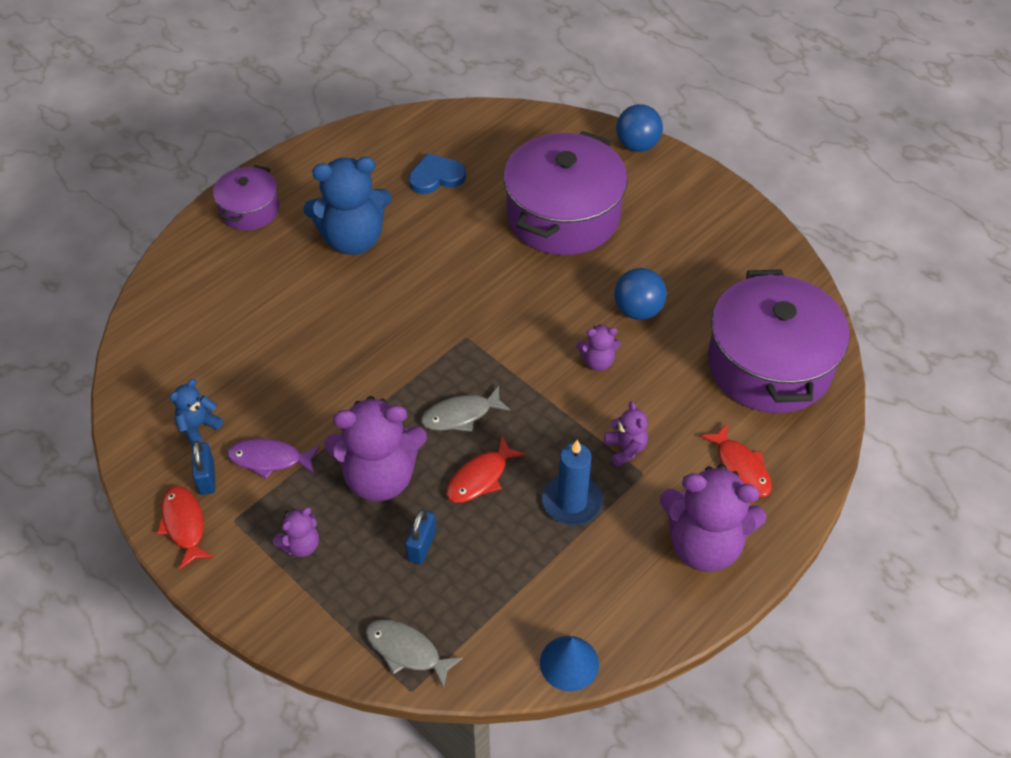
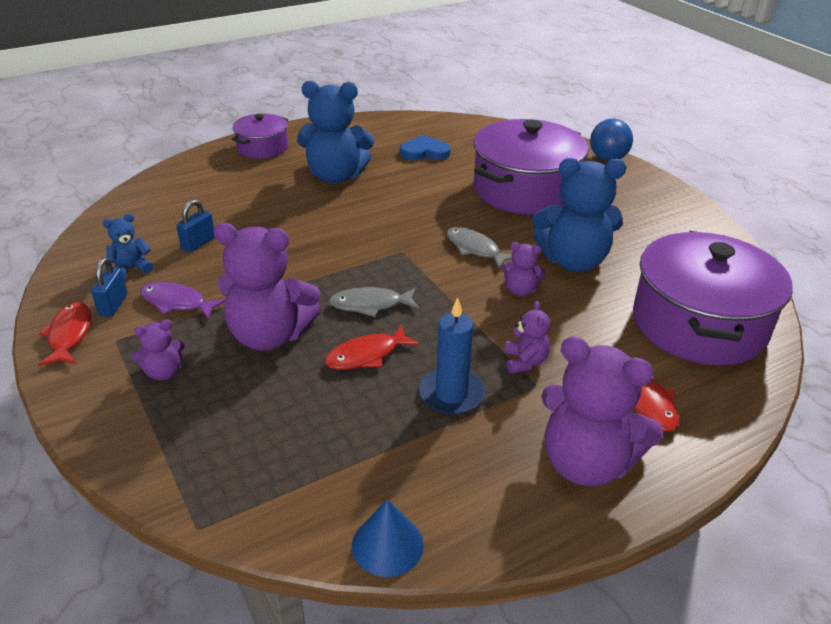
camera: 15 degrees right, 15 degrees down
grey fish [366,620,463,689] -> grey fish moved to [447,227,512,269]
blue padlock [405,509,436,564] -> blue padlock moved to [176,200,214,252]
blue ball [614,268,667,320] -> blue teddy bear [532,158,626,272]

